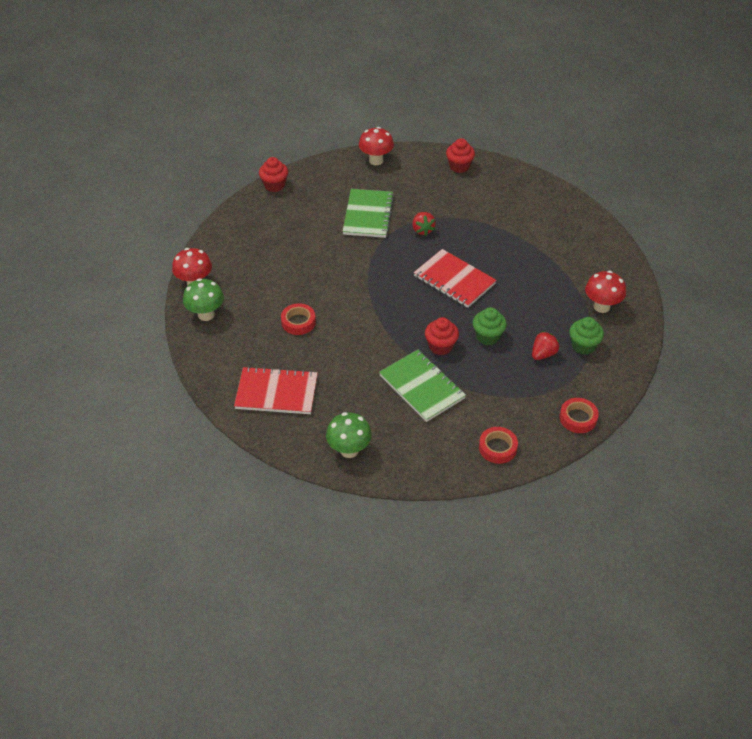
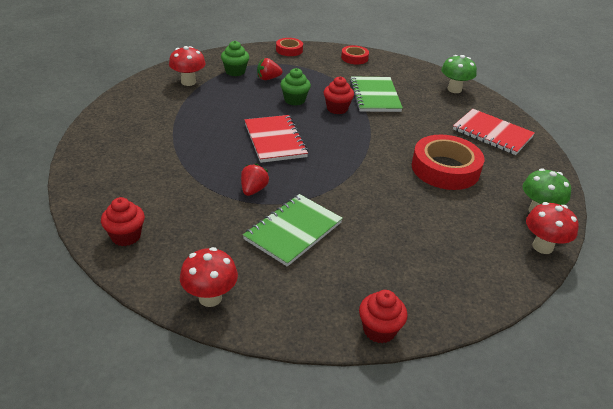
camera: 150 degrees left, 10 degrees down
red tape [281,303,316,335] -> red tape [412,134,484,190], size x1.92

